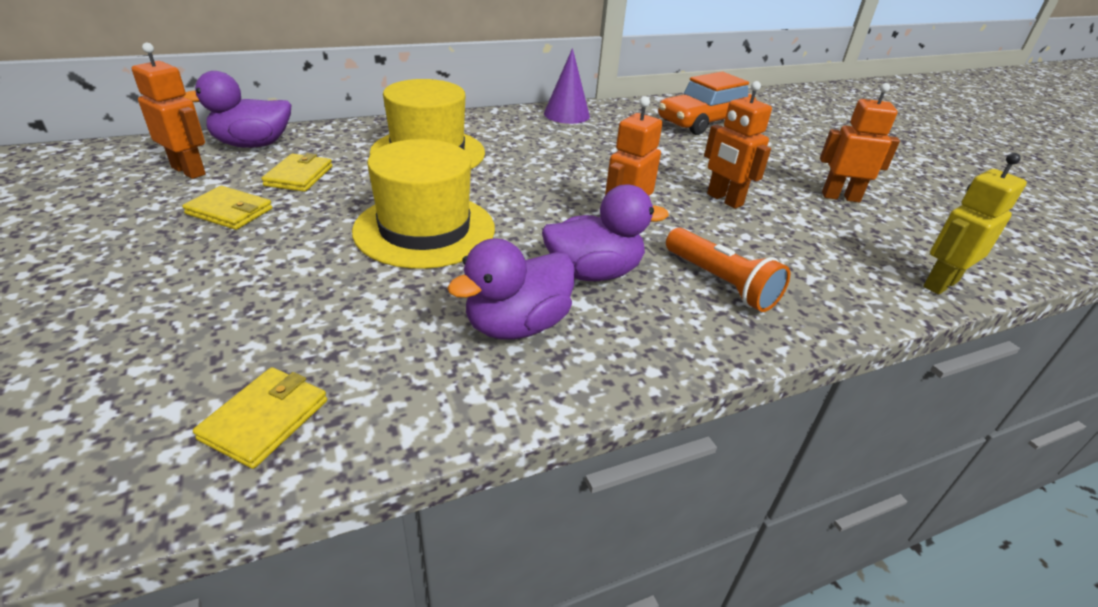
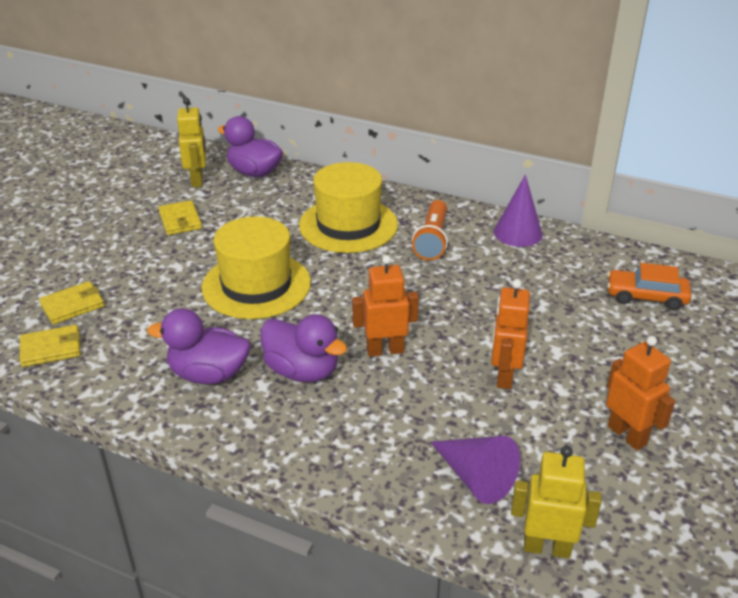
camera: 50 degrees right, 0 degrees up
orange robot [131,43,206,179] -> yellow robot [177,98,206,187]
yellow wallet [261,153,333,192] -> yellow wallet moved to [39,281,104,324]
orange car [658,72,756,135] -> orange car [607,263,692,310], size x0.66
orange flashlight [666,228,790,312] -> orange flashlight moved to [412,200,448,260]
none -> purple cone [431,436,520,504]

